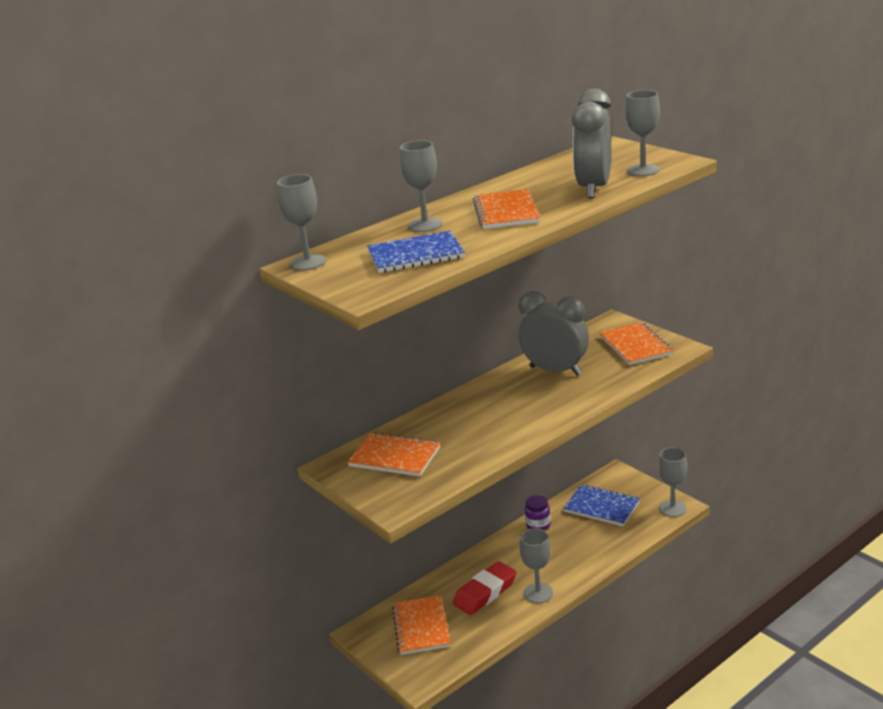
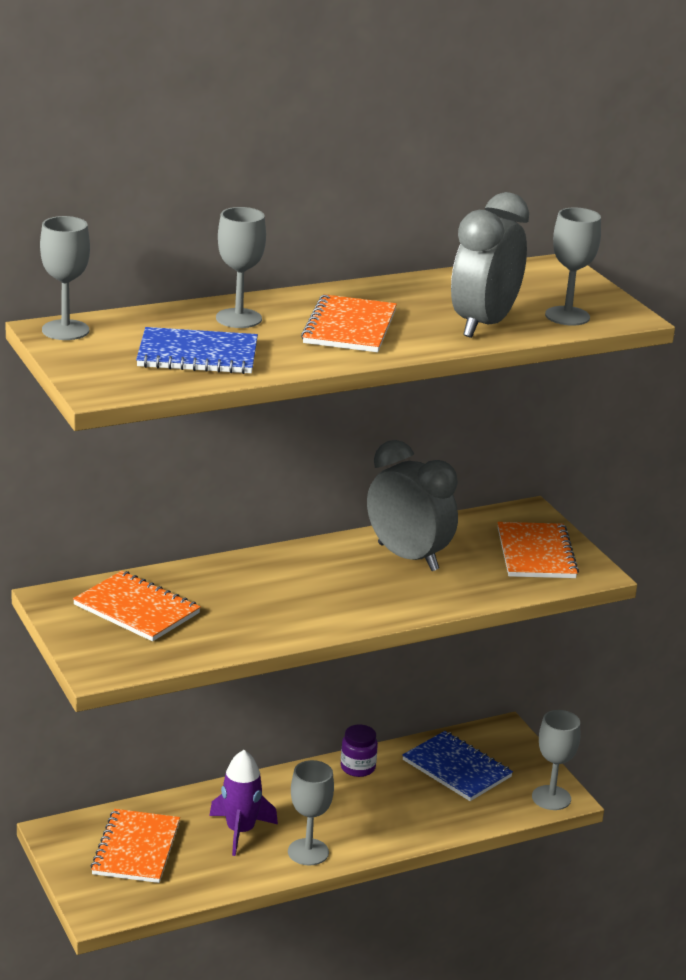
camera: 10 degrees right, 0 degrees up
red eraser [453,561,517,615] -> purple rocket [209,750,278,856]

